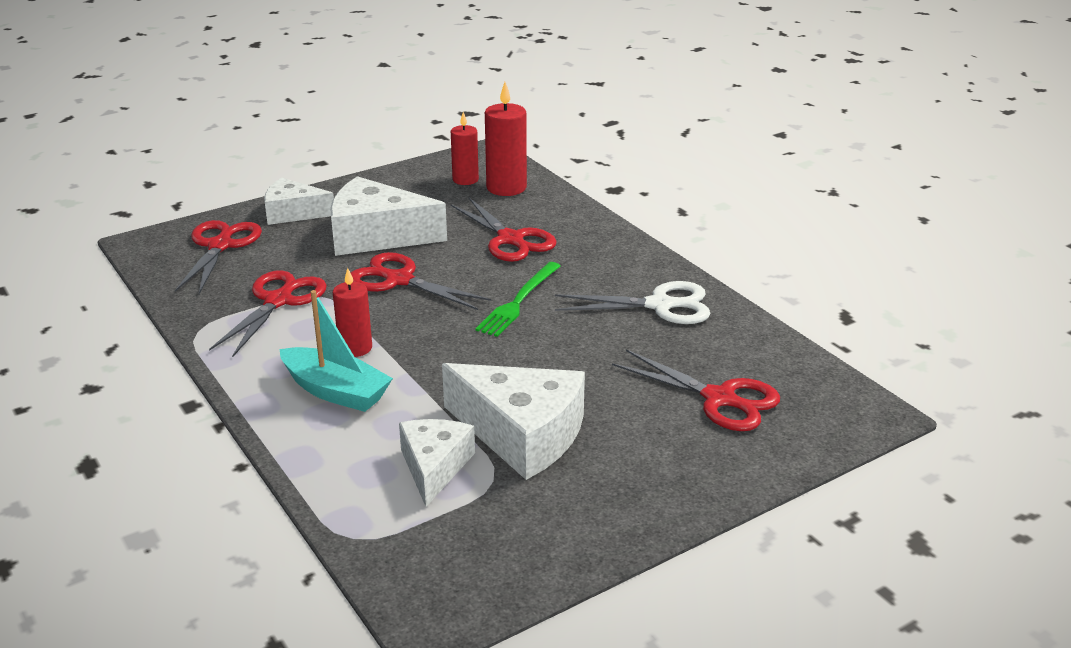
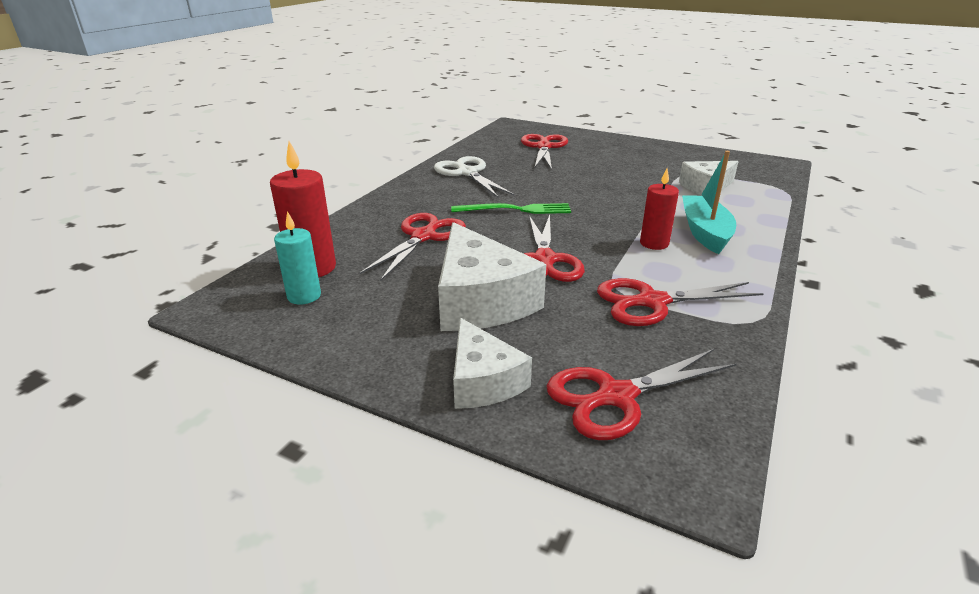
camera: 120 degrees left, 0 degrees up
white cheese [442,363,585,480] -> none
red candle [451,112,479,185] -> turquoise candle [274,211,321,305]

